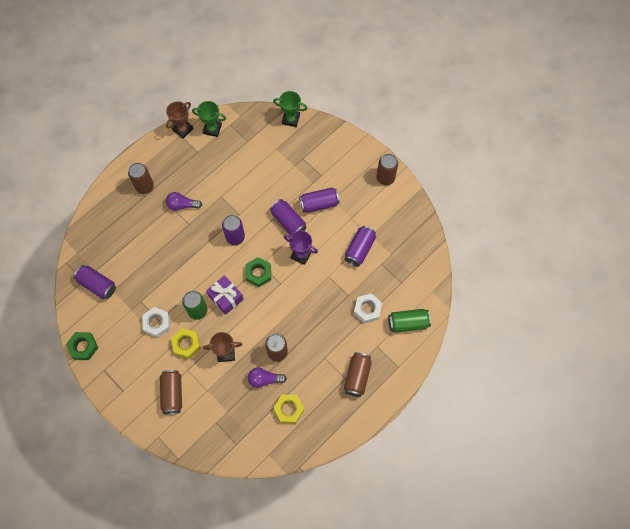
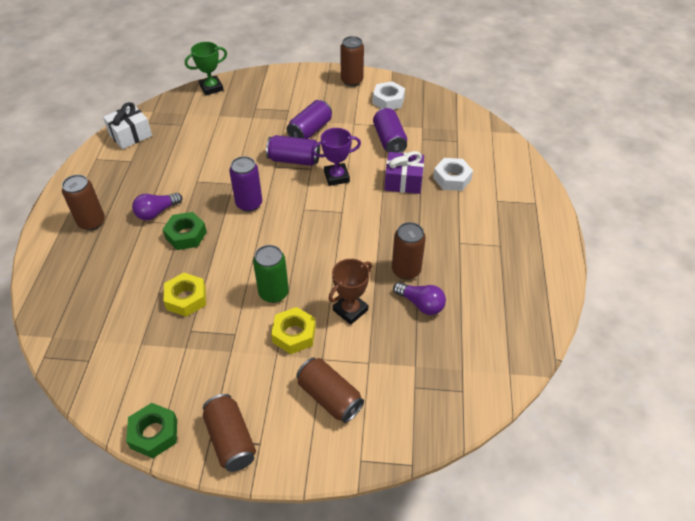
camera: 40 degrees left, 20 degrees down
purple can [74,265,116,299] -> none
white nut [142,307,170,338] -> white nut moved to [372,81,405,109]
brown trophy [166,101,194,139] -> none
green trophy [192,101,226,137] -> white gift [103,102,152,149]
purple gift [206,275,244,315] -> purple gift moved to [385,151,424,194]
green nut [245,257,271,287] -> green nut moved to [163,212,207,250]
purple light bulb [248,367,287,388] -> purple light bulb turned 105 degrees counterclockwise [393,282,446,315]
yellow nut [273,395,304,423] -> yellow nut moved to [164,273,206,317]
brown can [344,352,372,397] -> brown can moved to [203,394,256,472]
green can [388,309,431,333] -> none

